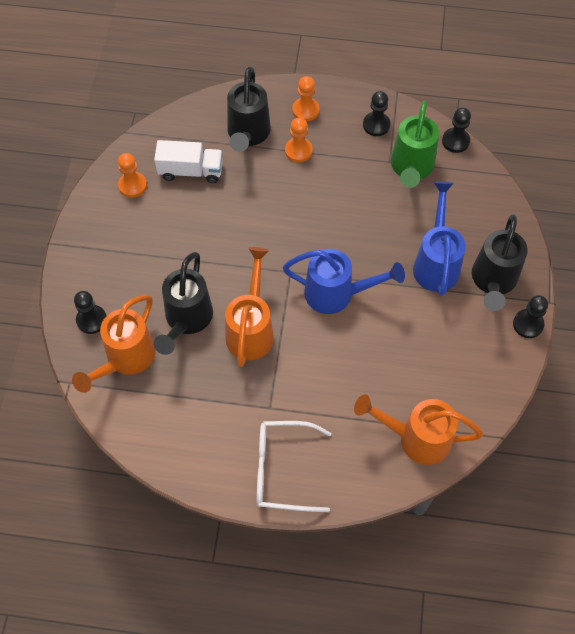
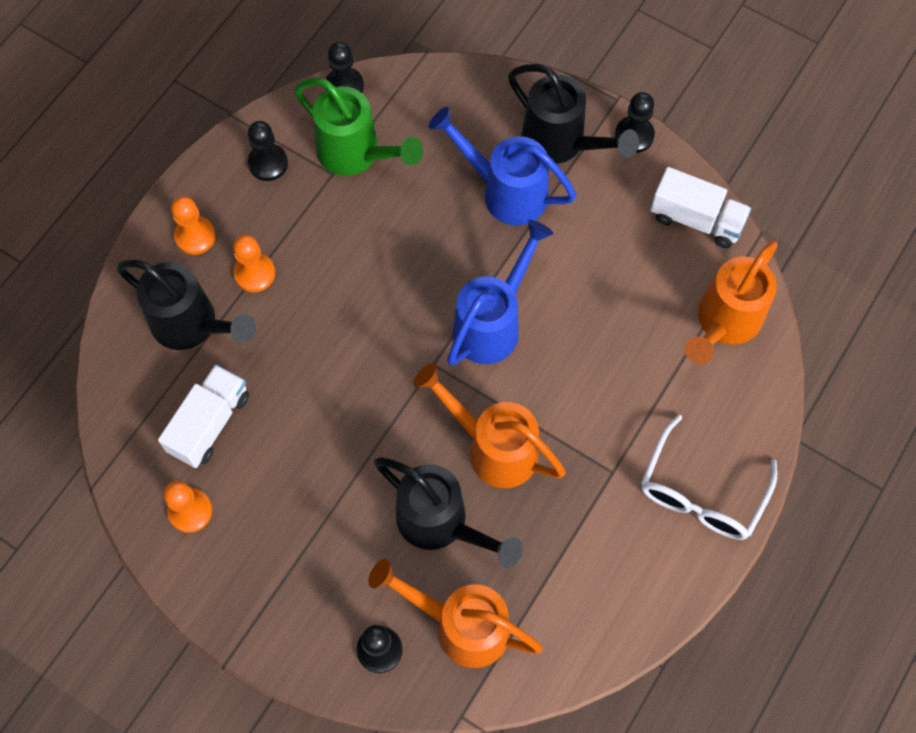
camera: 65 degrees left, 5 degrees up
orange watering can [72,295,156,393] -> orange watering can turned 150 degrees clockwise [368,559,543,668]
none -> white truck [650,167,751,248]

